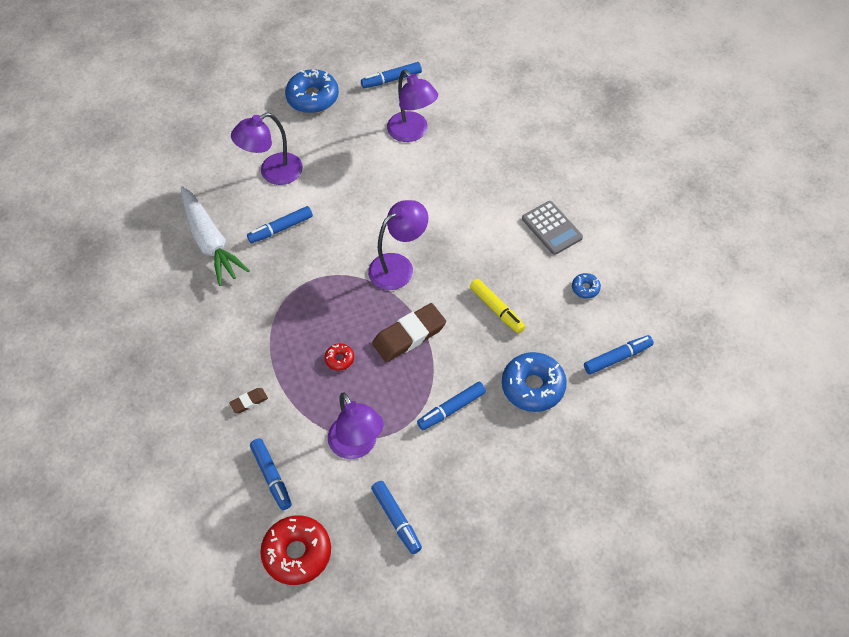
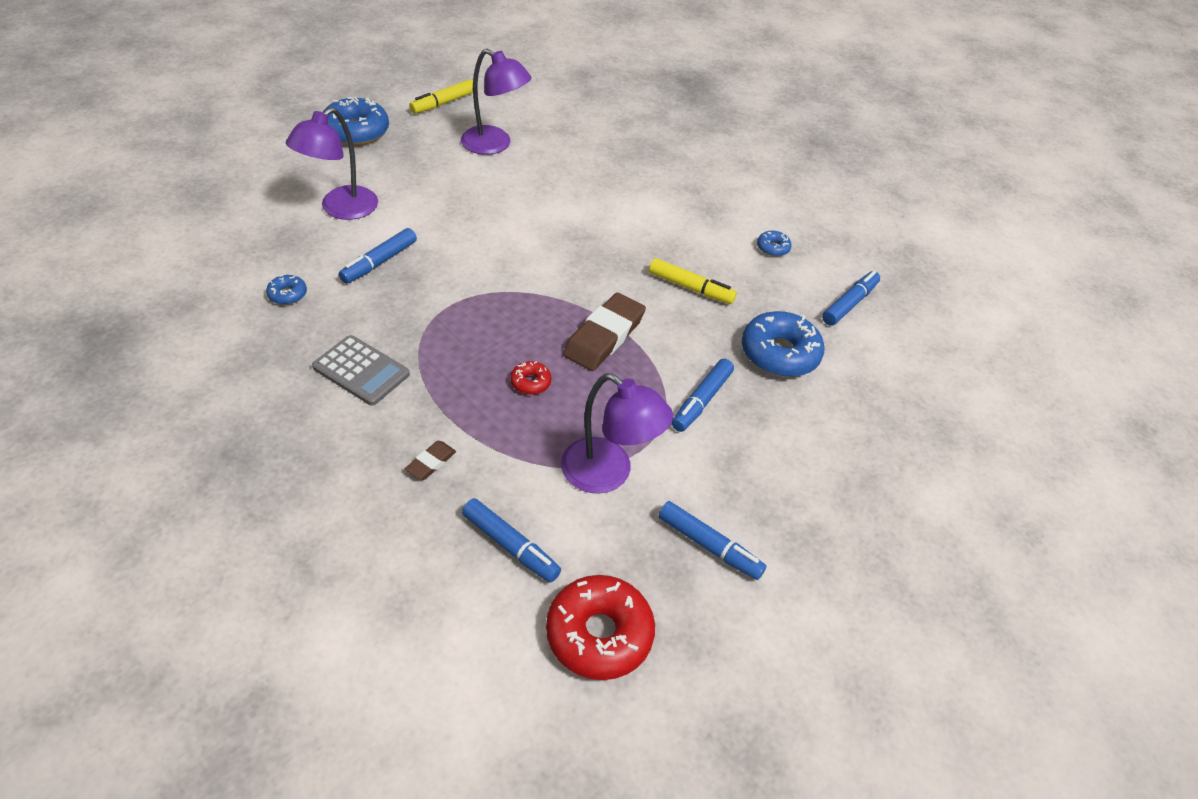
camera: 30 degrees left, 10 degrees down
white carrot [181,186,250,286] -> blue donut [266,275,307,305]
blue marker [361,62,422,88] -> yellow marker [409,79,473,114]
purple lamp [368,200,428,290] -> none
grey calculator [522,201,583,255] -> grey calculator moved to [312,335,410,406]

